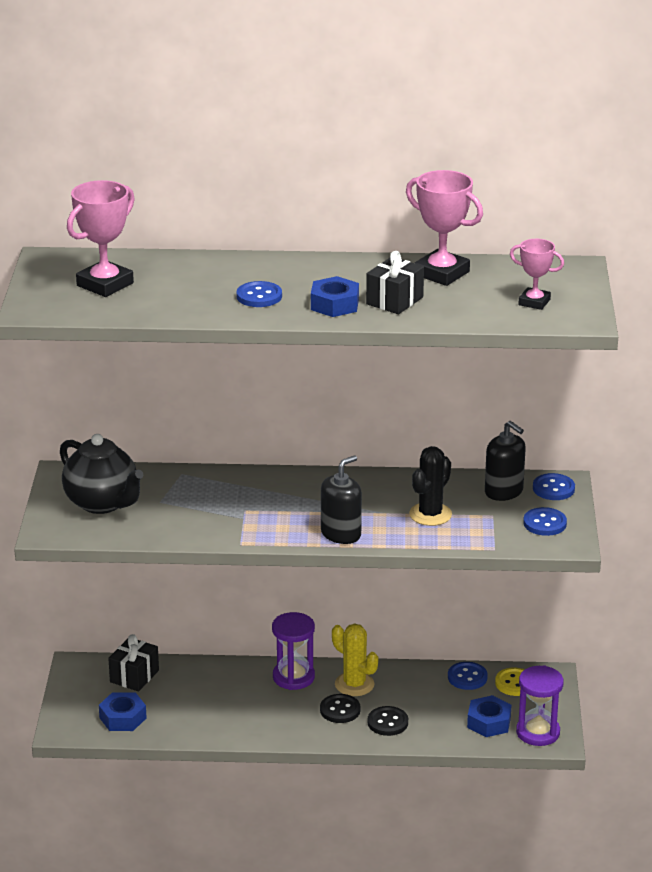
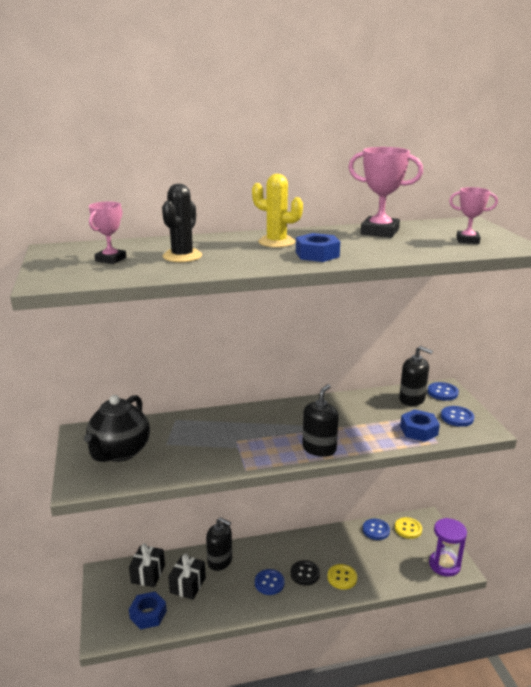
camera: 15 degrees left, 5 degrees down
black teapot [60,434,143,514] -> black teapot turned 75 degrees clockwise [84,395,150,462]
pink trophy [67,180,135,297] -> pink trophy [89,202,126,264], size x0.61
blue button [236,281,282,307] -> blue button moved to [255,569,285,595]
purple hourglass [272,612,315,690] -> none
yellow cactus [332,624,378,696] -> yellow cactus moved to [252,174,303,248]
black gift [366,251,424,314] -> black gift moved to [168,554,206,600]
black button [368,706,408,736] -> yellow button [328,564,357,590]
black cactus [409,446,452,526] -> black cactus moved to [162,184,202,262]
blue nut [467,695,511,737] -> blue nut moved to [400,409,440,442]
none -> black soap dispenser [206,517,232,571]

